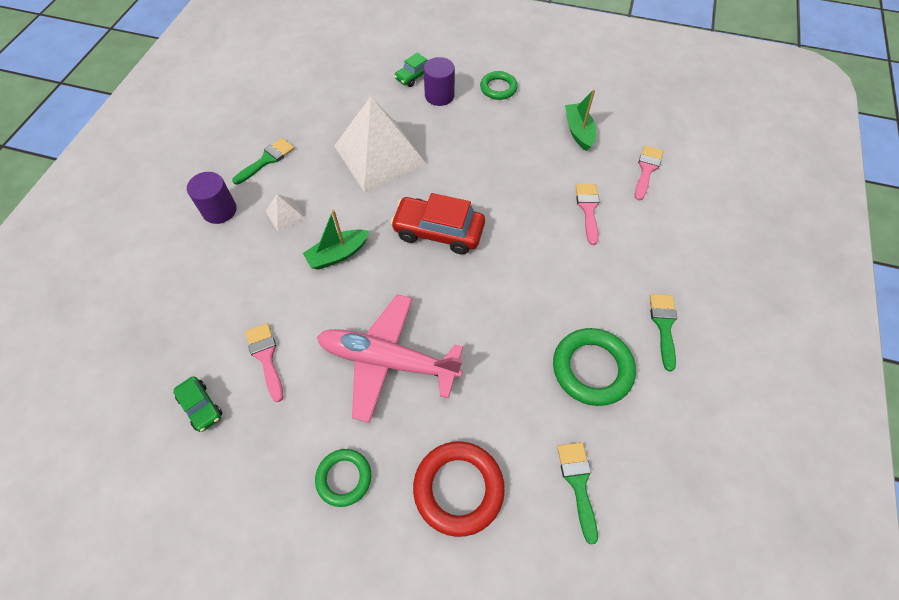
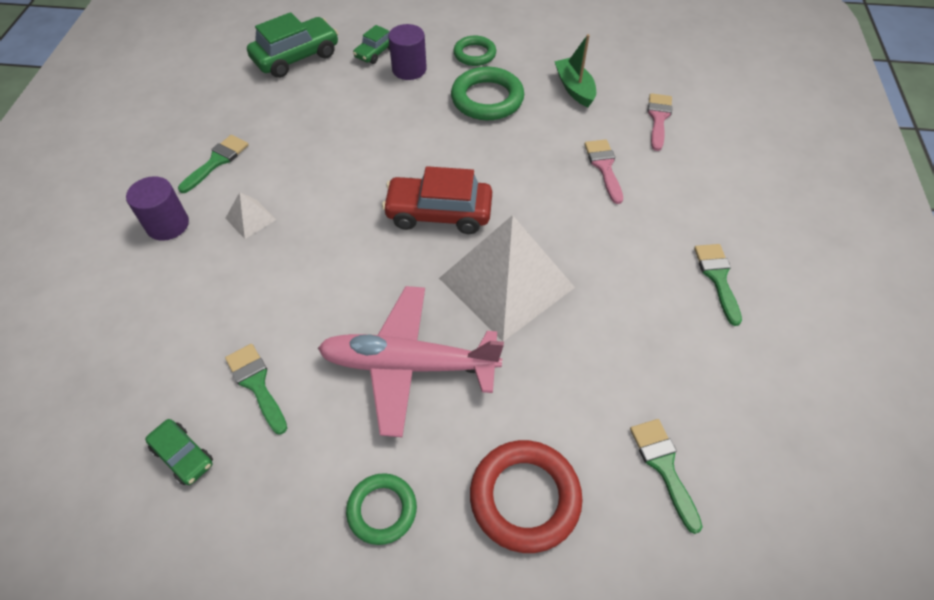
camera: 10 degrees left, 5 degrees down
pink brush [245,323,283,402] -> green brush [225,344,287,435]
green boat [303,210,369,270] -> none
white pyramid [334,97,427,192] -> white pyramid moved to [439,215,575,342]
green ring [553,328,636,406] -> green ring moved to [451,67,524,120]
none -> green car [247,12,338,78]

